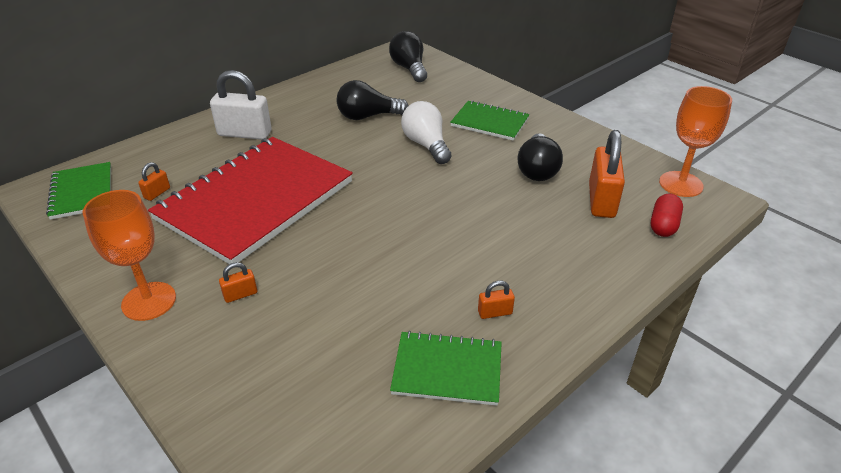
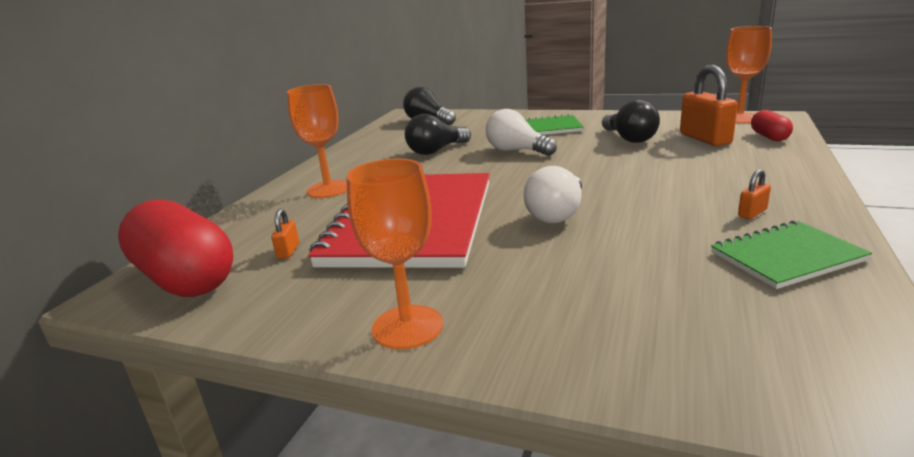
camera: 25 degrees left, 15 degrees down
green notebook [46,162,111,220] -> red capsule [118,199,233,297]
white padlock [210,70,272,140] -> orange goblet [287,84,347,198]
orange padlock [219,262,257,303] -> none
none -> white light bulb [523,166,582,223]

